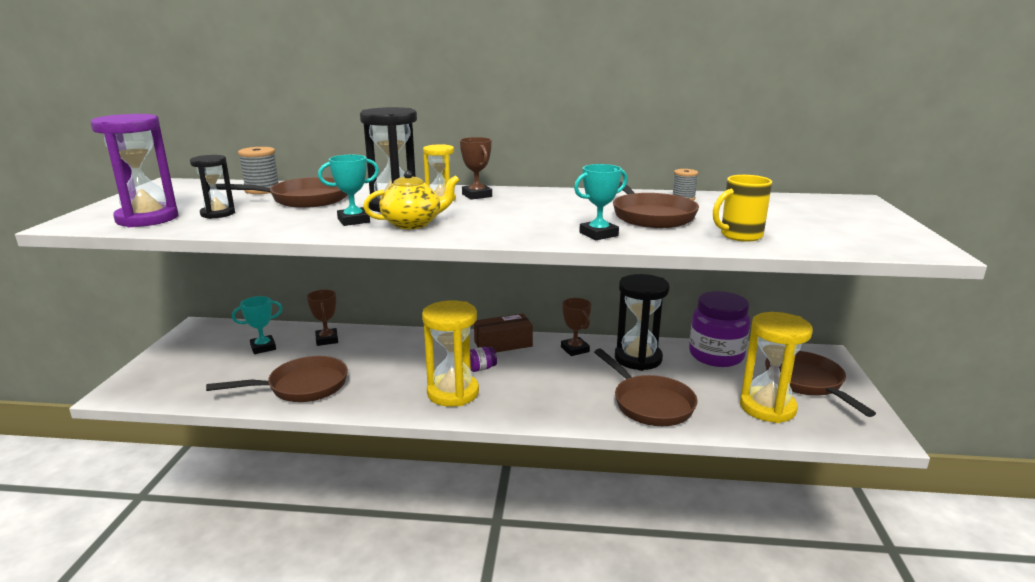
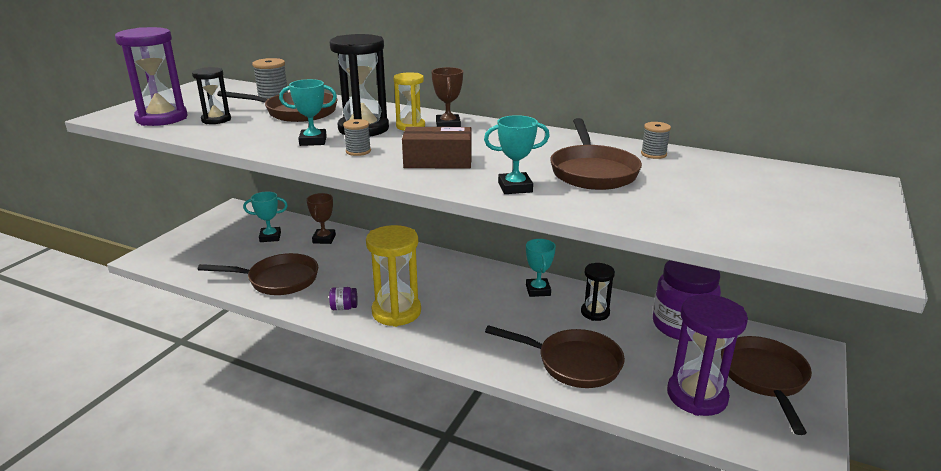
camera: 20 degrees right, 5 degrees up
yellow teapot [363,171,460,229] -> grey spool [343,119,371,156]
purple jar [470,347,497,372] -> purple jar moved to [329,287,358,310]
brown box [474,314,533,352] -> brown box moved to [402,127,472,169]
brown trophy [561,298,591,356] -> turquoise trophy [526,239,556,297]
brown pan [594,348,697,426] -> brown pan turned 60 degrees counterclockwise [485,325,625,388]
black hourglass [615,274,669,371] -> black hourglass [581,263,615,321], size x0.58
yellow mug [713,175,772,242] -> none
yellow hourglass [740,312,813,423] -> purple hourglass [667,294,748,416]

